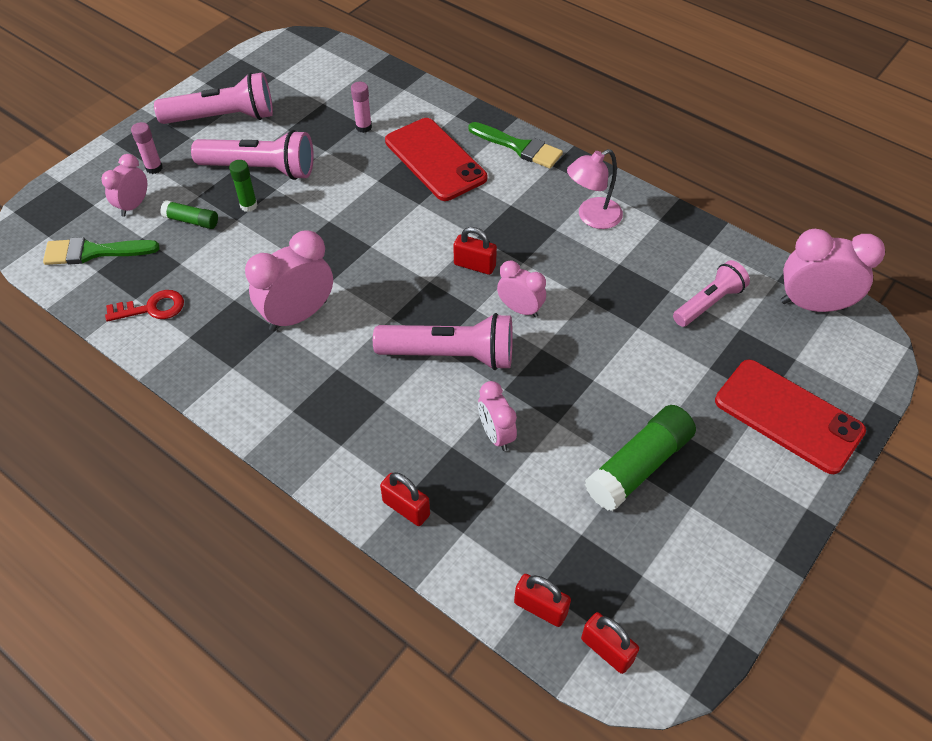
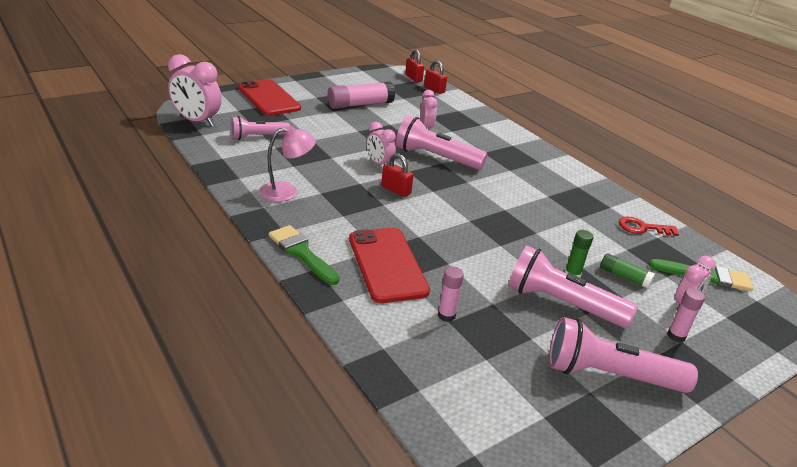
camera: 165 degrees left, 20 degrees down
pink clock [245,231,333,331] -> none
red padlock [380,472,430,526] -> none
green glue stick [585,405,696,511] -> pink glue stick [327,82,395,109]

